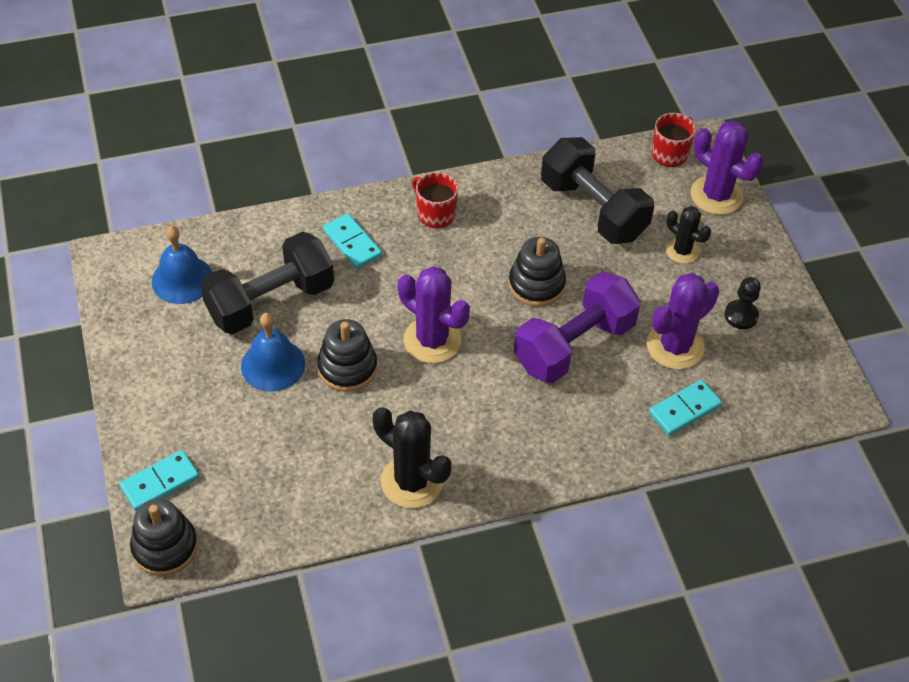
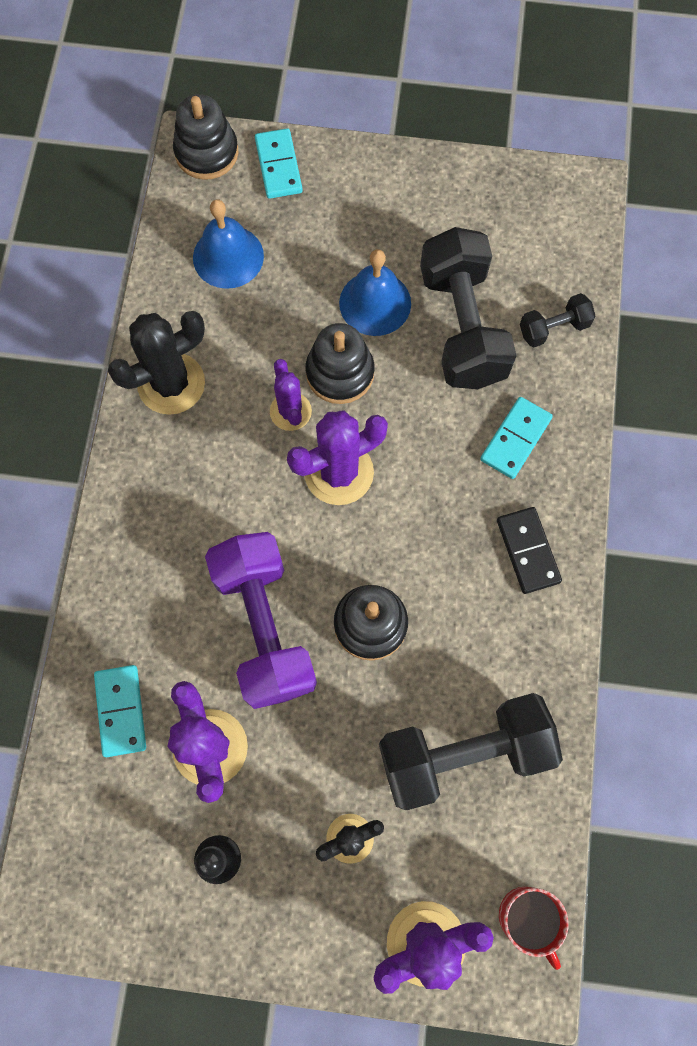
camera: 115 degrees right, 20 degrees up
blue bell [152,226,213,304] -> blue bell moved to [193,199,264,289]
turquoise domino [323,213,382,269] -> turquoise domino turned 45 degrees counterclockwise [480,397,553,479]
red mug [412,172,458,228] -> black domino [497,507,562,594]
none -> purple cactus [270,359,312,431]
none -> black dumbbell [520,293,596,347]

